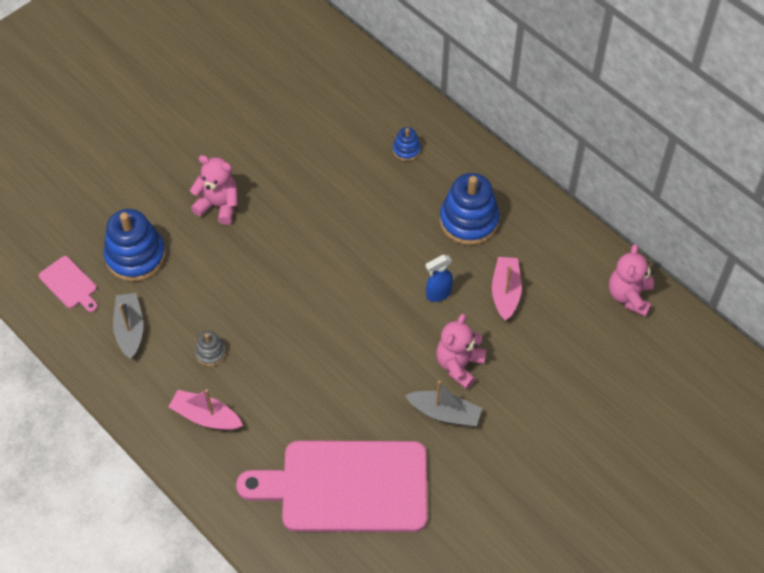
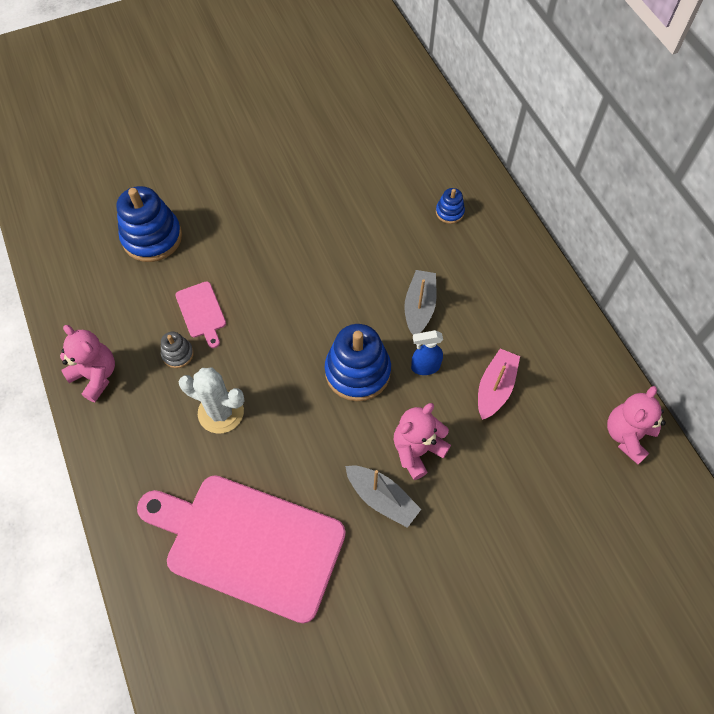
camera: 20 degrees right, 5 degrees up
pink cutting board [39,256,98,312] -> pink cutting board moved to [175,281,226,348]
grey boat [113,293,144,359] -> grey boat moved to [404,270,436,335]
pink boat [168,389,243,430] -> none
pink teddy bear [190,155,238,225] -> pink teddy bear moved to [60,325,115,402]
blue stacking toy [440,173,500,245] -> blue stacking toy moved to [325,324,391,401]
none -> white cactus [179,368,245,434]

